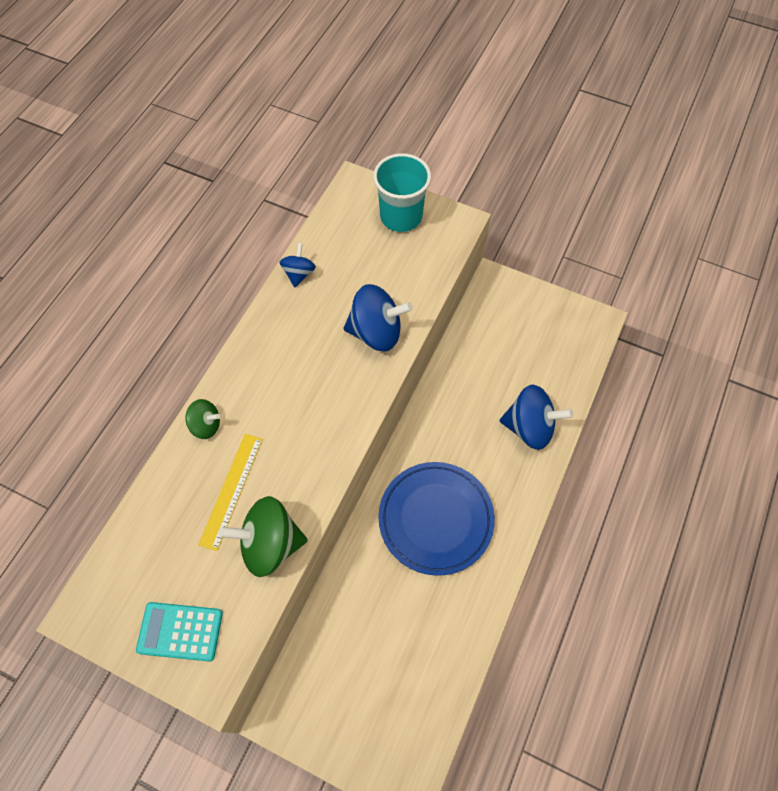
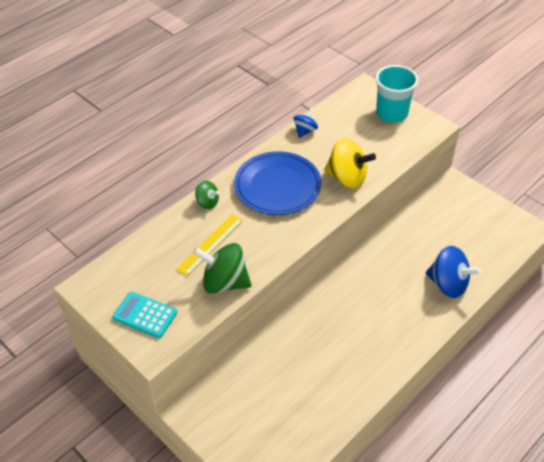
camera: 20 degrees right, 15 degrees down
blue spinning top [344,284,413,351] -> yellow spinning top [324,138,376,188]
blue plate [378,462,495,576] -> blue plate moved to [234,151,321,215]

